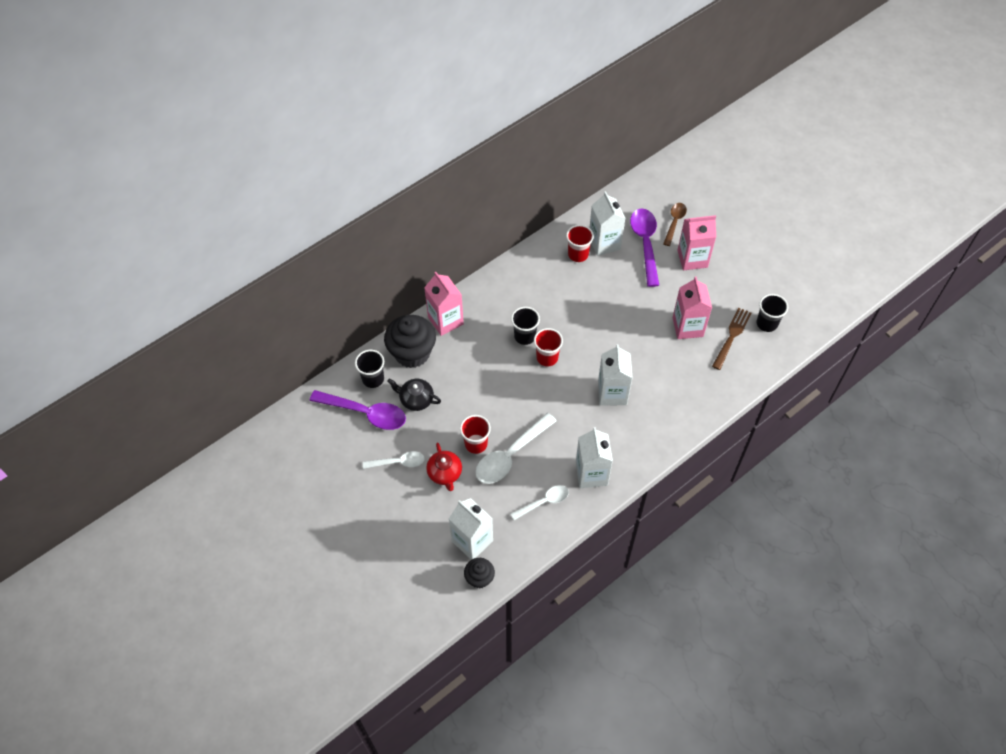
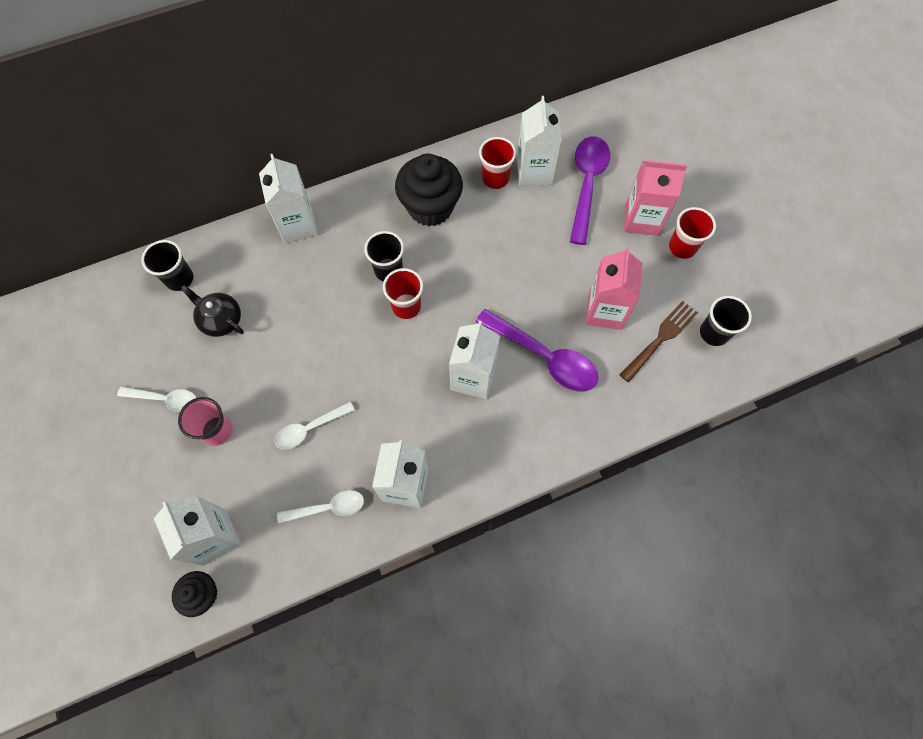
camera: 15 degrees right, 10 degrees up
purple spoon [309,390,406,430] -> purple spoon moved to [475,309,598,392]
black cupcake [384,315,436,368] -> black cupcake moved to [395,153,463,226]
pink carton [424,271,464,336] -> white carton [259,154,318,243]
red teapot [426,443,462,491] -> pink cup [178,397,232,446]
red cup [460,415,491,454] -> red cup moved to [669,207,716,259]
white spoon [475,413,556,484] -> white spoon [275,402,355,450], size x0.59
brown spoon [663,203,687,246] -> none

